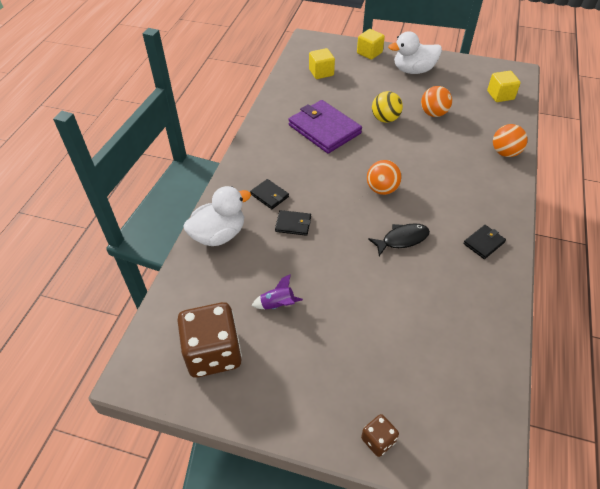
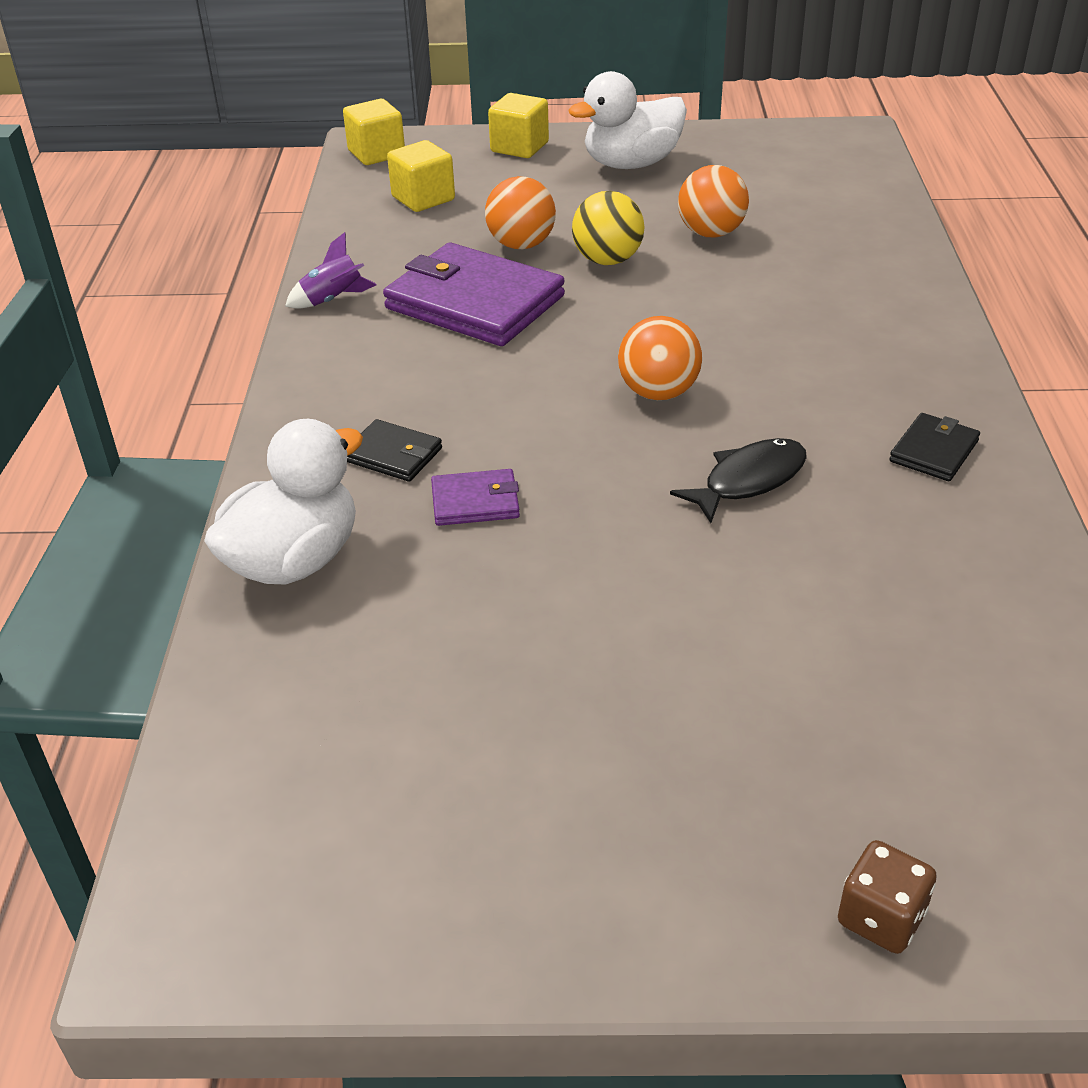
camera: 15 degrees left, 10 degrees down
brown dice [177,302,242,378] -> none
purple rocket [252,274,303,310] -> purple rocket moved to [285,232,377,309]
black wallet [275,210,311,236] -> purple wallet [431,469,520,526]
yellow cube [487,71,521,102] -> yellow cube moved to [343,99,405,165]
orange ball [493,124,528,157] -> orange ball moved to [485,176,556,249]

